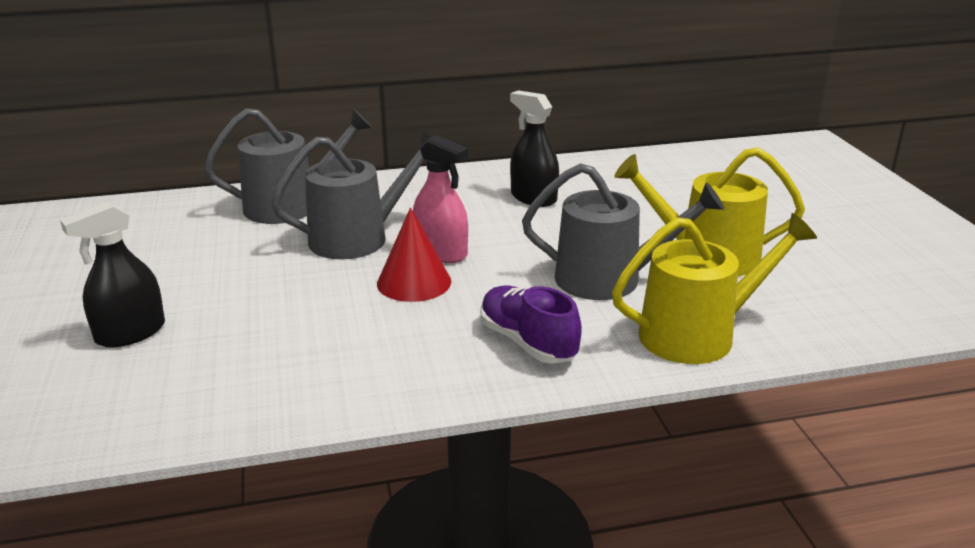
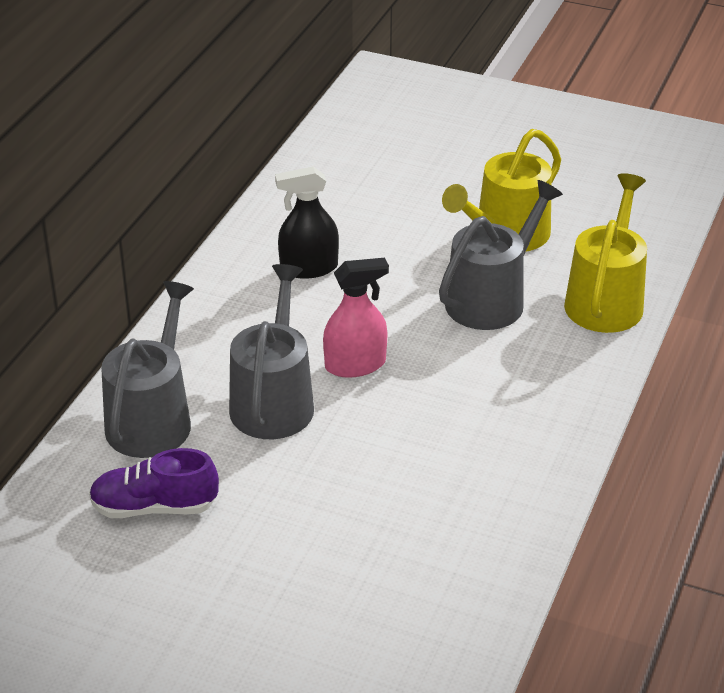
camera: 55 degrees left, 10 degrees up
black spray bottle [60,202,165,347] -> none
red cone [377,208,451,302] -> none
purple shoe [480,286,582,364] -> purple shoe moved to [89,448,219,518]

